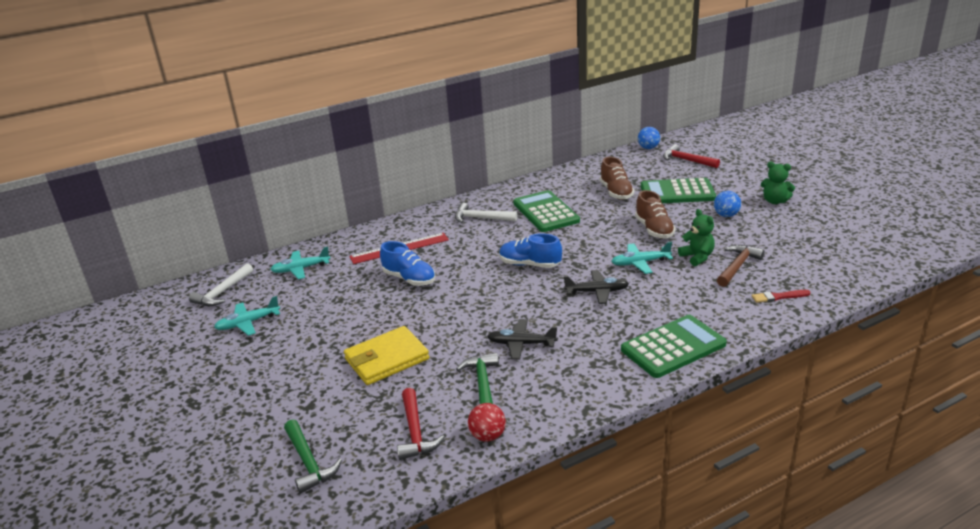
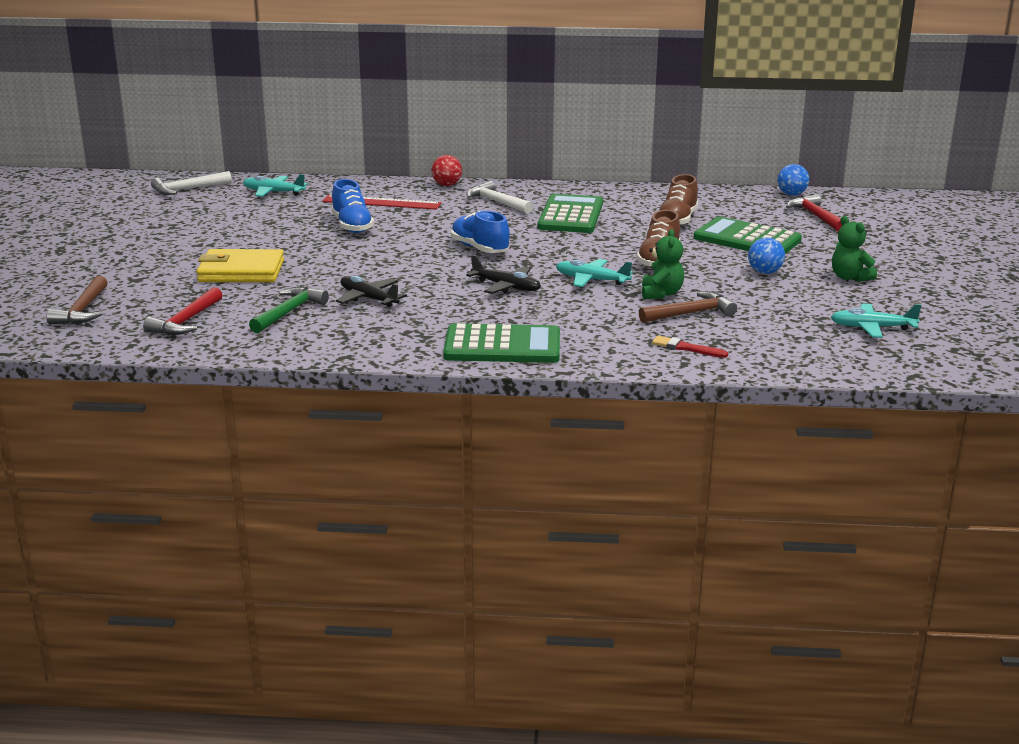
camera: 30 degrees right, 5 degrees down
turquoise plane [214,296,280,336] -> turquoise plane moved to [831,303,922,338]
green hammer [284,420,342,493] -> brown hammer [46,276,108,324]
red ball [468,403,506,442] -> red ball moved to [431,155,462,186]

